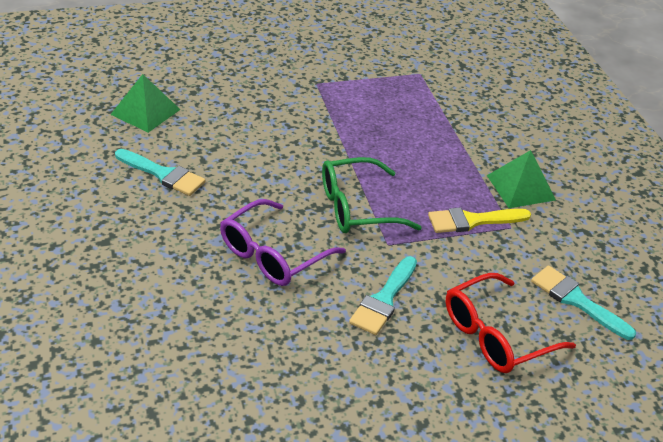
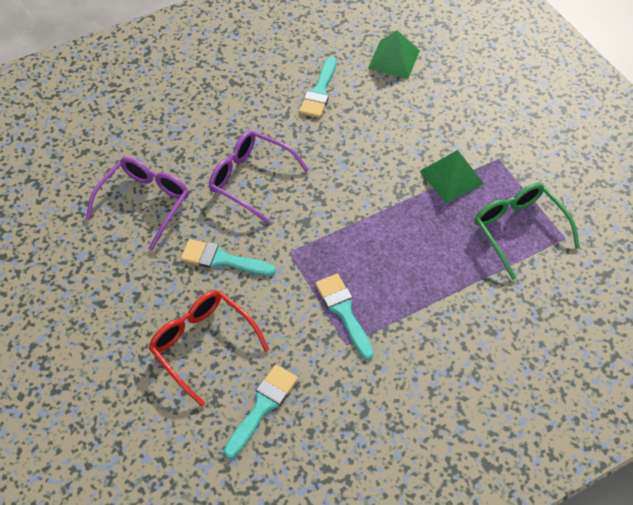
camera: 80 degrees right, 15 degrees up
green glasses [322,157,422,233] -> green glasses moved to [474,183,580,280]
yellow brush [428,207,531,233] -> turquoise brush [315,274,374,360]
green pyramid [487,150,556,208] -> green pyramid moved to [419,150,484,203]
none -> purple glasses [86,157,189,251]

